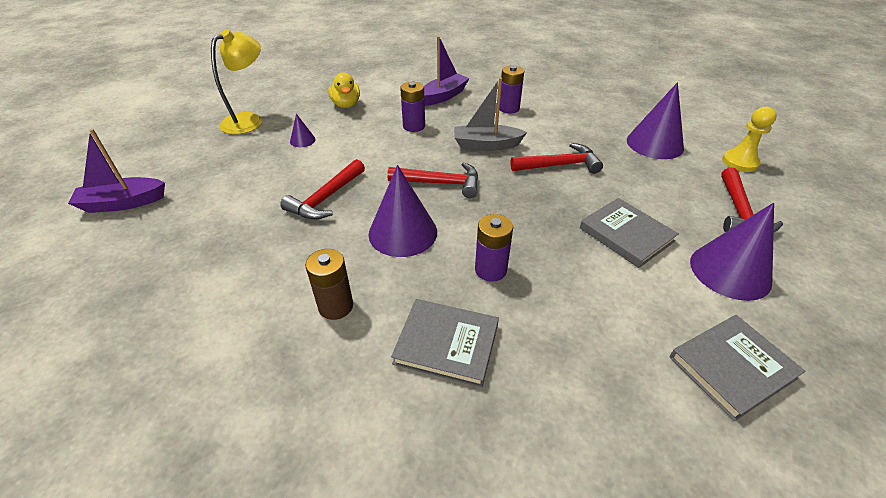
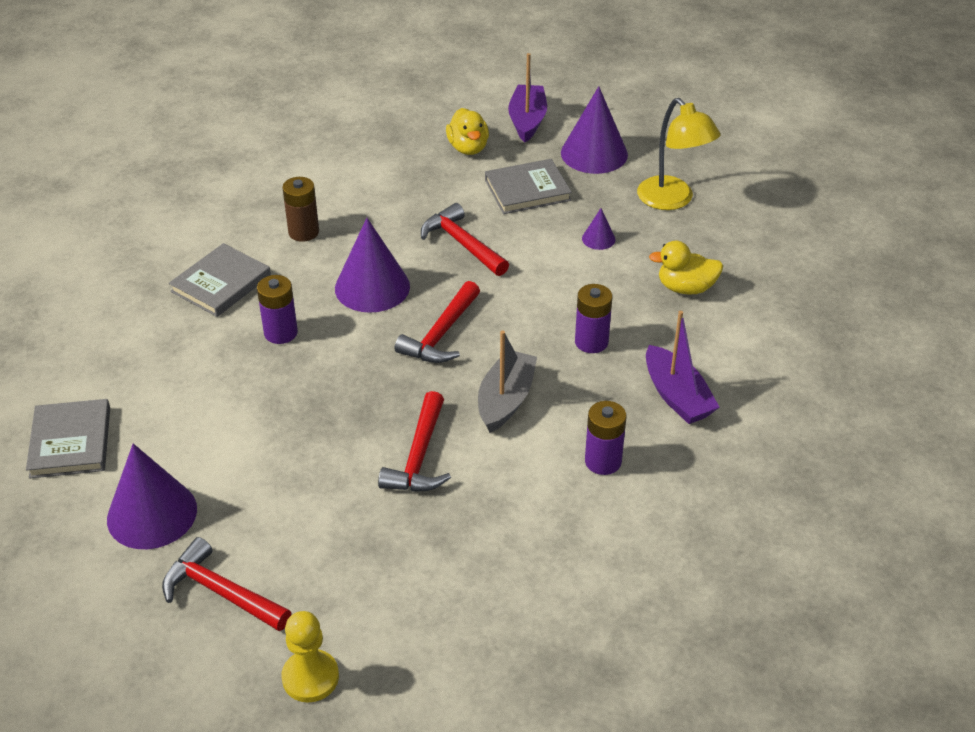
camera: 110 degrees right, 0 degrees up
grey book [580,198,679,268] -> grey book moved to [485,159,572,214]
purple cone [627,82,684,159] -> purple cone moved to [561,86,628,174]
none -> yellow duck [446,108,489,155]

